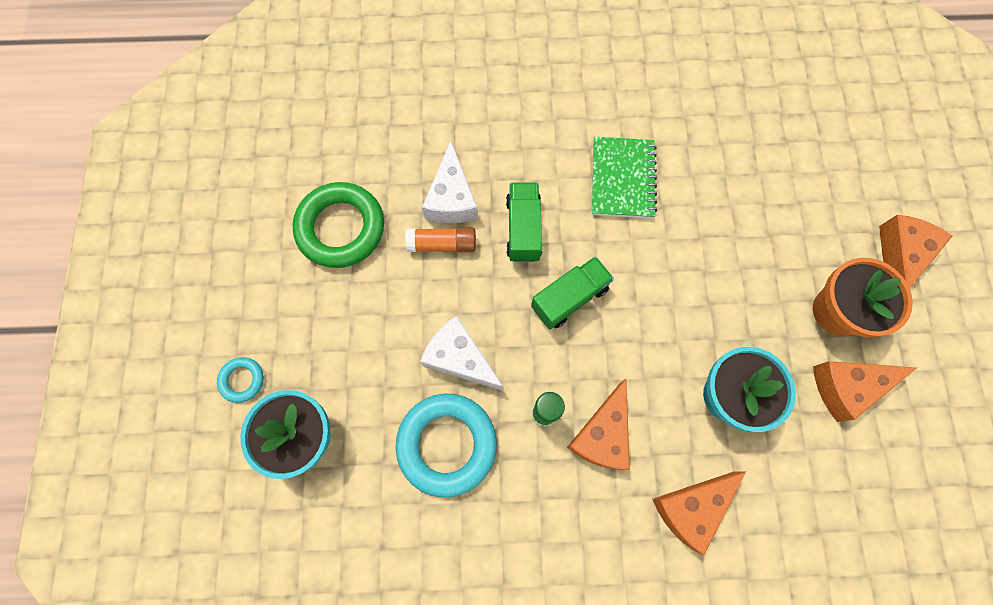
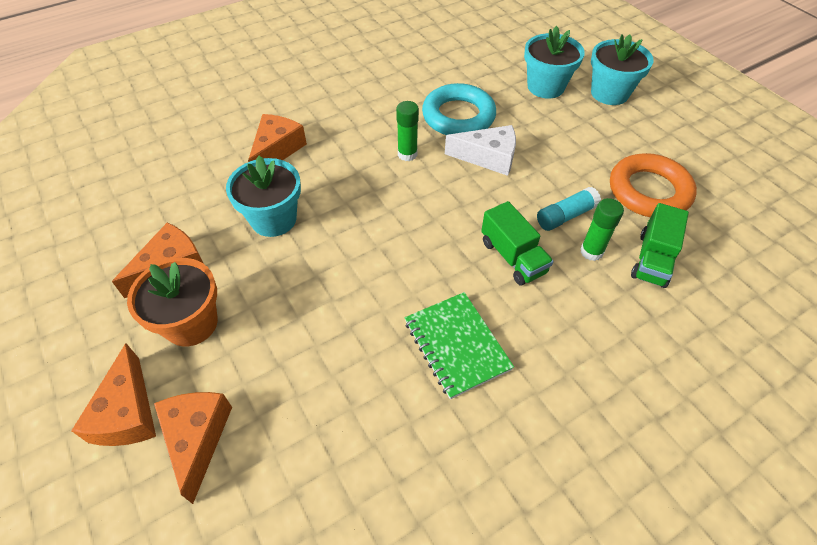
camera: 150 degrees right, 20 degrees down
turquoise ring [217,357,264,403] -> turquoise flower pot [591,34,653,105]
green ring [293,182,384,268] -> orange ring [610,153,697,217]
orange glue stick [405,228,476,252] -> turquoise glue stick [537,187,601,231]
white cheese [422,140,478,223] -> green glue stick [580,198,624,261]
green truck [531,256,614,329] -> green truck moved to [631,203,689,288]
orange cheese [567,379,630,470] -> orange cheese moved to [154,392,232,504]

